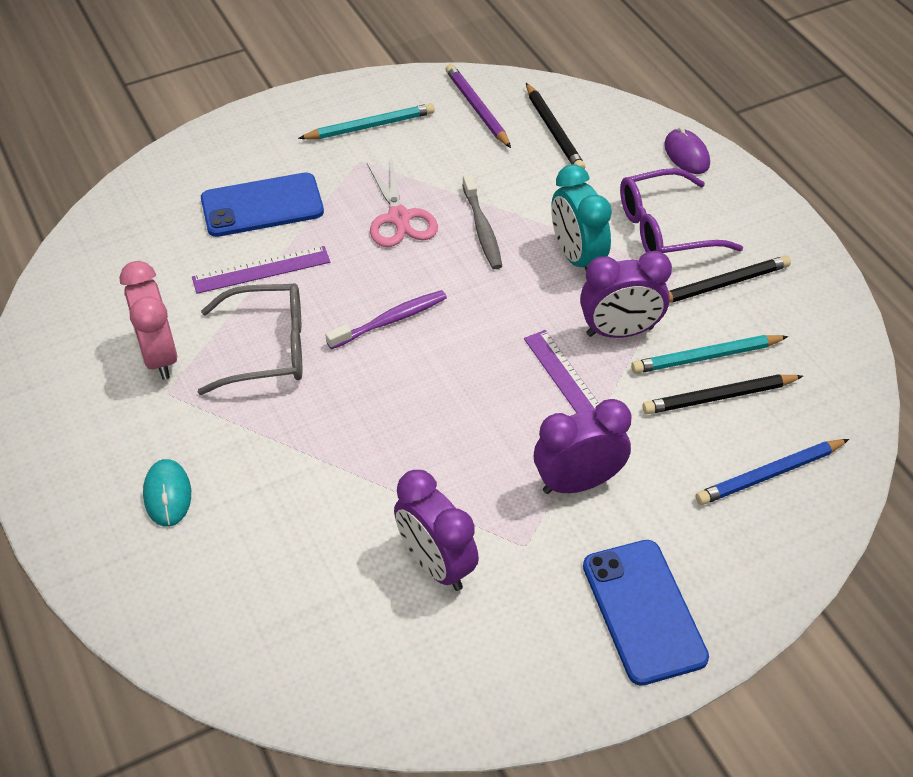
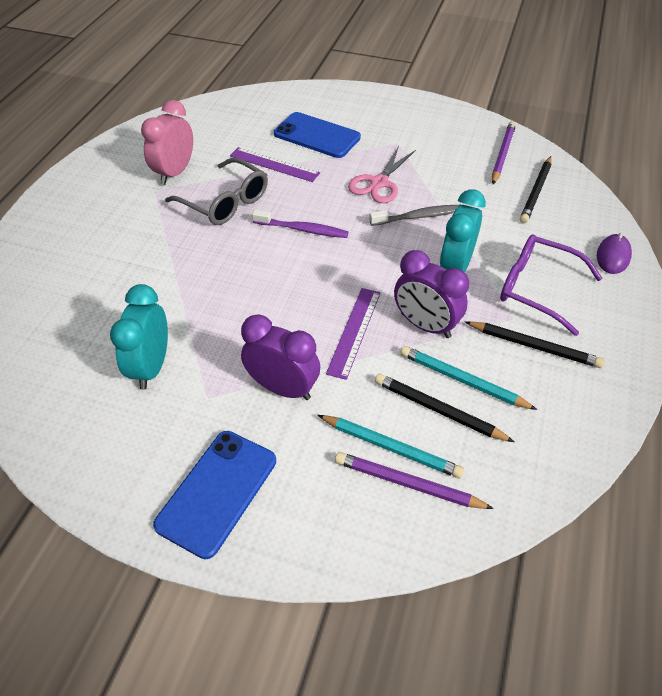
camera: 45 degrees right, 0 degrees up
turquoise mouse [143,459,191,527] -> none
turquoise pencil [298,103,435,139] -> turquoise pencil moved to [318,415,464,478]
purple clock [394,470,479,591] -> turquoise clock [110,284,168,390]
grey toothbrush [462,174,502,269] -> grey toothbrush turned 135 degrees counterclockwise [369,205,459,226]
blue pencil [696,439,849,505] -> purple pencil [335,452,494,509]

